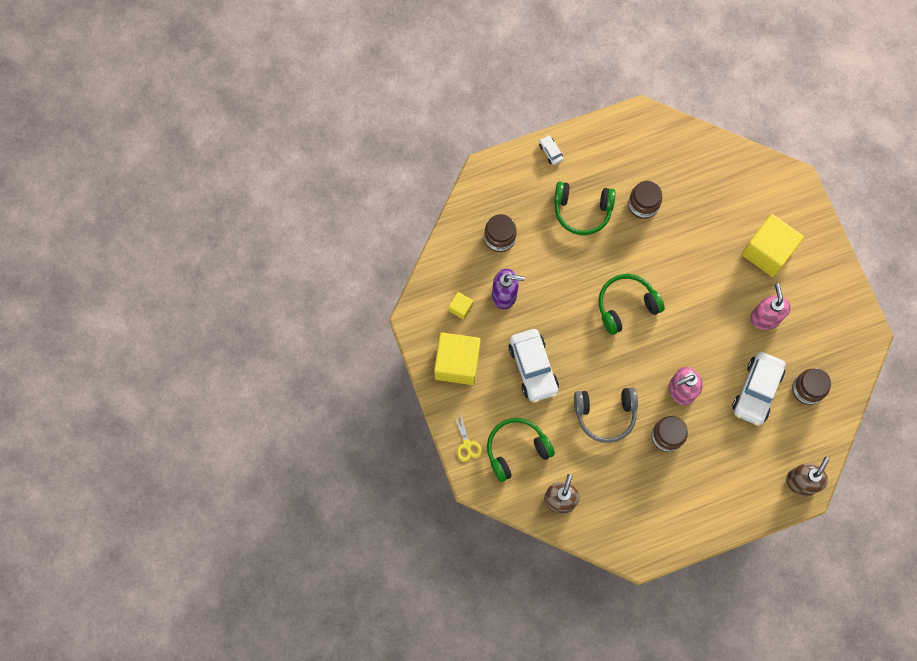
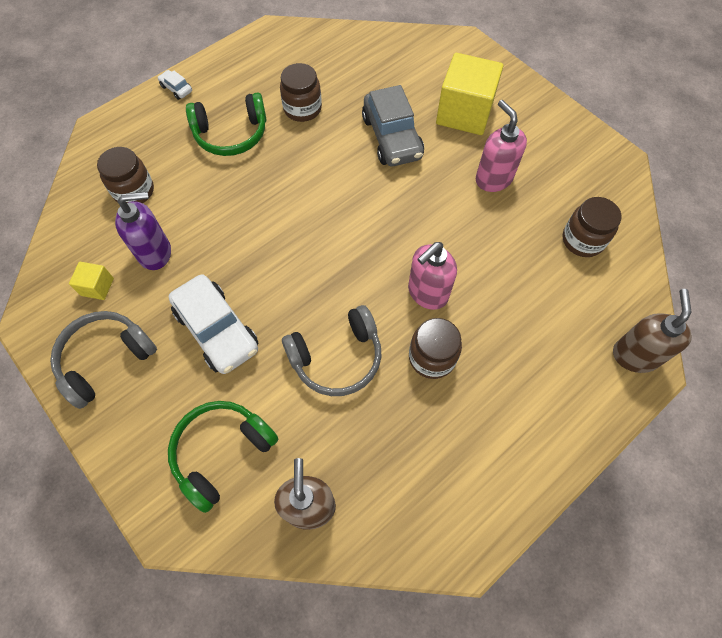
camera: 20 degrees left, 10 degrees down
yellow cube [434,332,480,385] -> grey headphones [50,311,157,409]
yellow scissors [454,412,482,462] -> none
green headphones [598,274,665,335] -> none
white car [732,352,785,426] -> none
none -> grey car [362,85,424,166]

